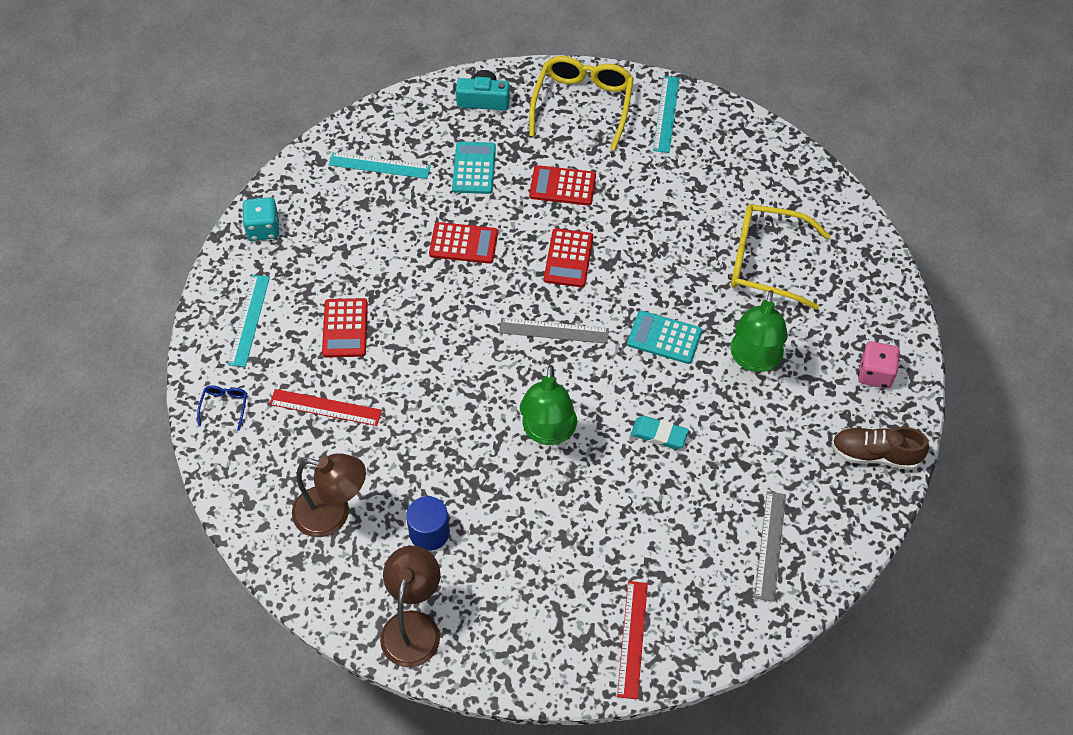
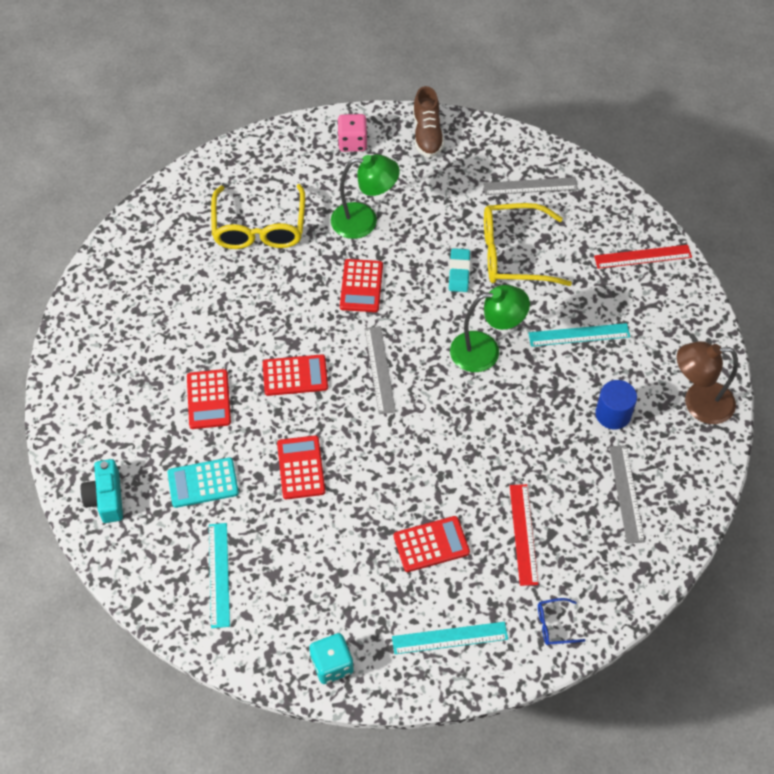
camera: 105 degrees left, 0 degrees up
brown lamp [292,453,366,537] -> grey ruler [609,445,645,544]
yellow glasses [529,56,634,151] -> yellow glasses moved to [484,203,572,286]
turquoise calculator [627,310,702,364] -> red calculator [340,259,383,312]
turquoise ruler [653,76,680,153] -> turquoise ruler moved to [528,323,630,347]

